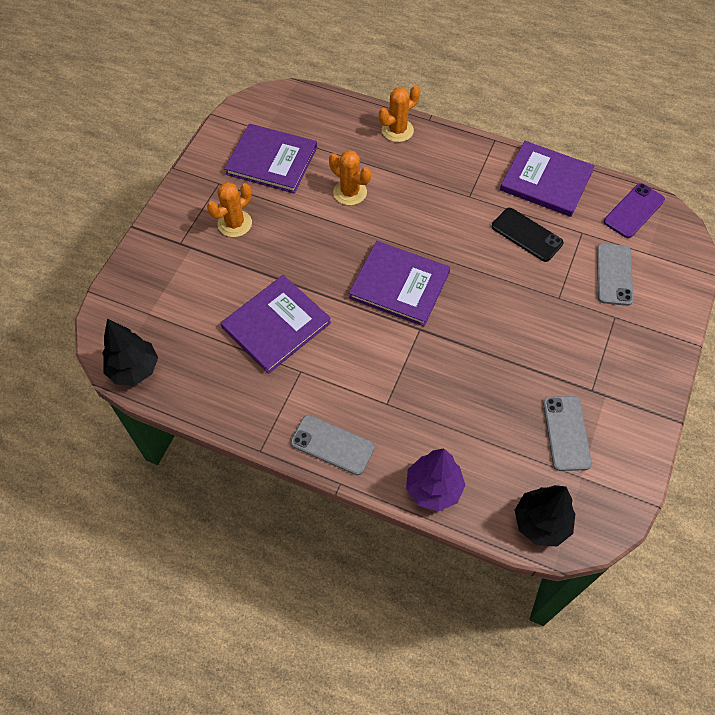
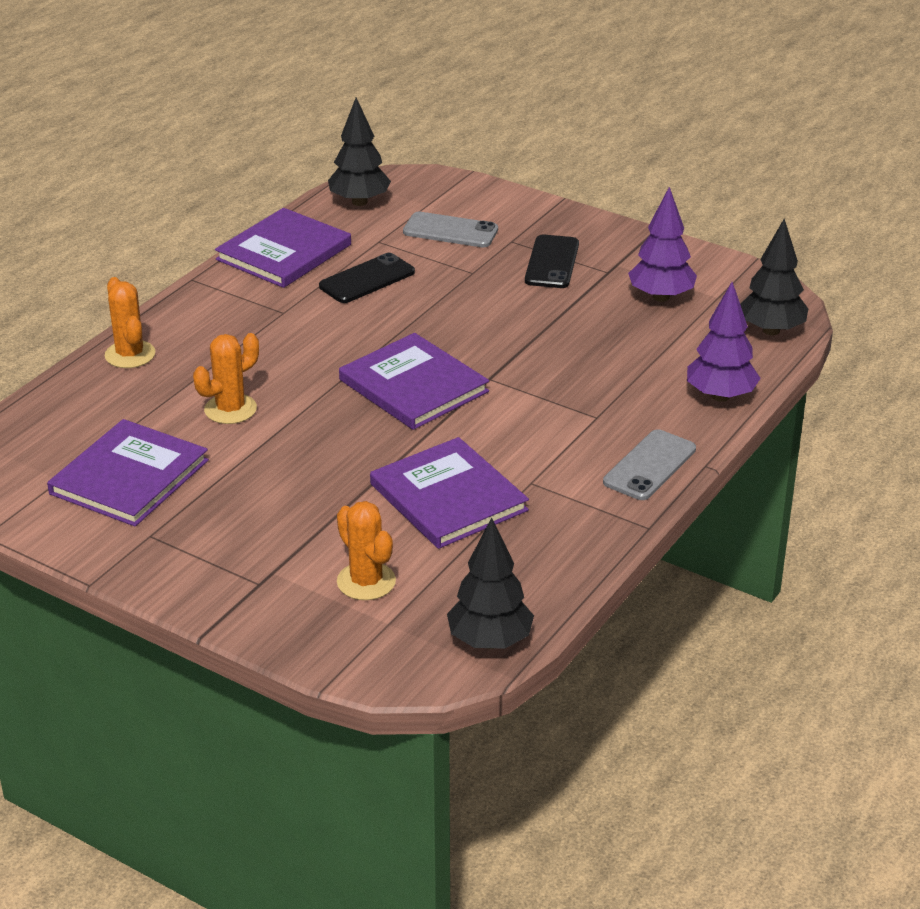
camera: 80 degrees left, 25 degrees down
orange cactus [207,182,252,237] -> orange cactus moved to [337,501,396,600]
purple book [349,241,450,326] -> purple book turned 75 degrees counterclockwise [339,333,489,430]
grey phone [543,396,592,471] -> purple tree [628,187,697,302]
purple phone [604,183,665,238] -> black tree [328,97,391,206]
none -> black phone [525,235,579,288]

